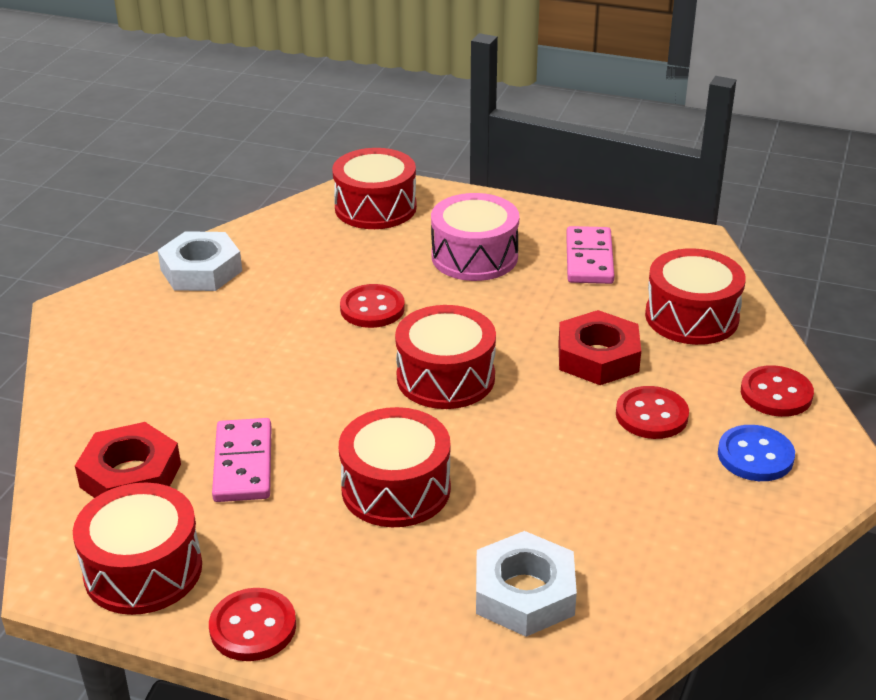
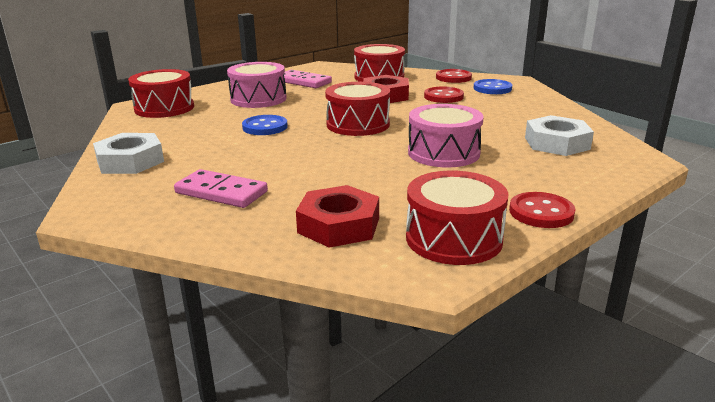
camera: 60 degrees left, 10 degrees down
pink domino [212,418,272,502] -> pink domino moved to [174,169,268,208]
red drum [339,407,451,527] -> pink drum [408,104,484,168]
red button [340,284,405,328] -> blue button [242,115,288,135]

